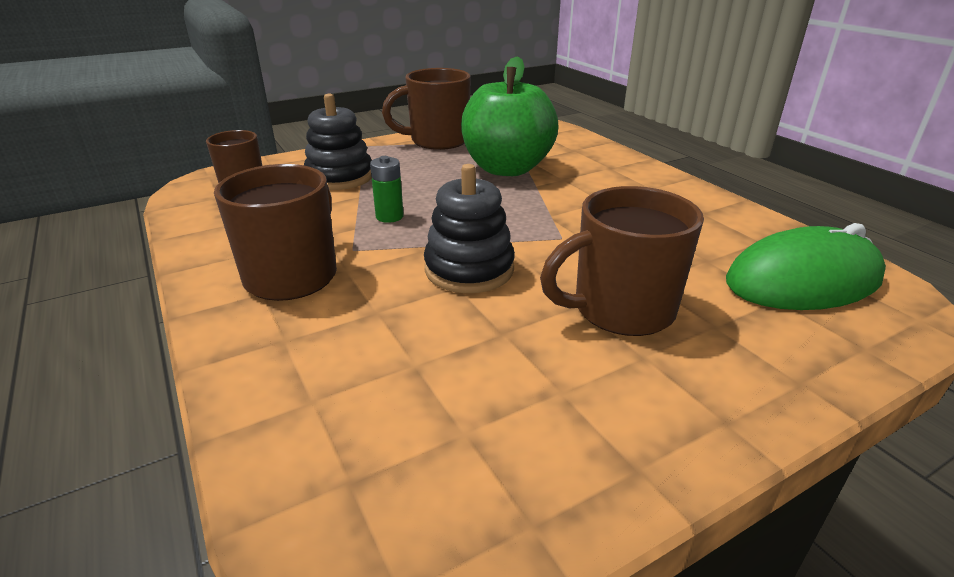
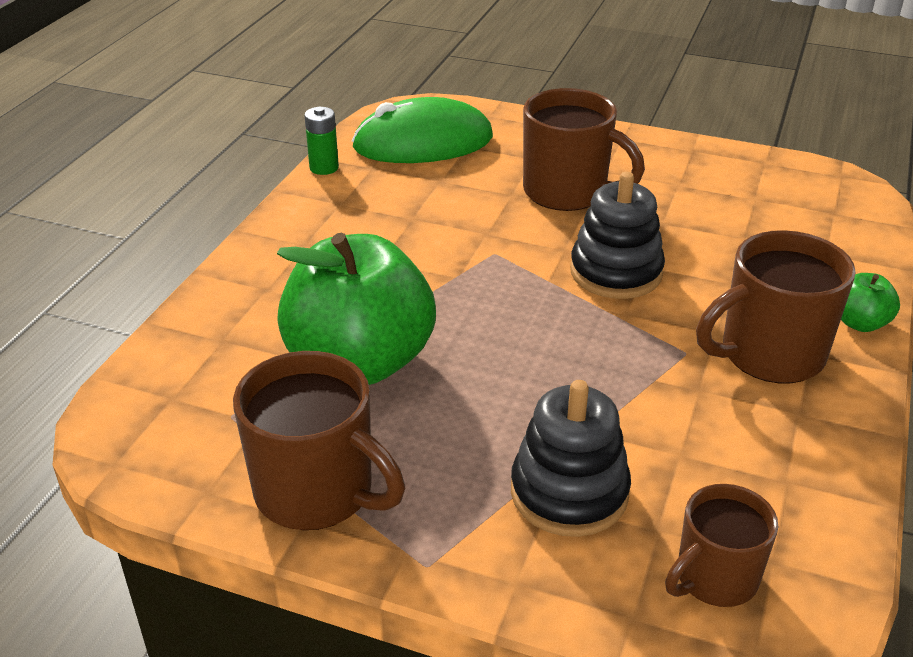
camera: 130 degrees left, 5 degrees up
green battery [370,156,404,223] -> green battery moved to [304,107,339,175]
green mouse [726,223,886,310] -> green mouse turned 45 degrees counterclockwise [352,97,493,163]
none -> green apple [841,273,900,332]

